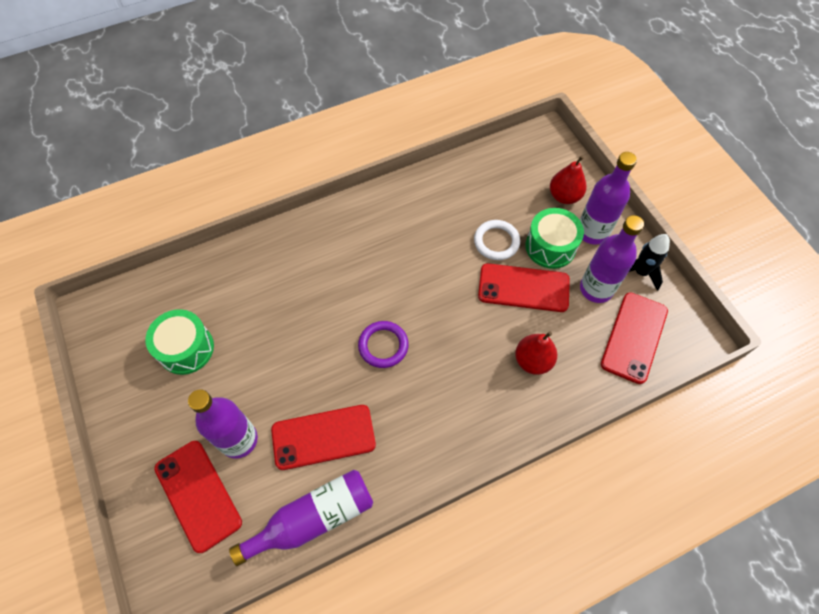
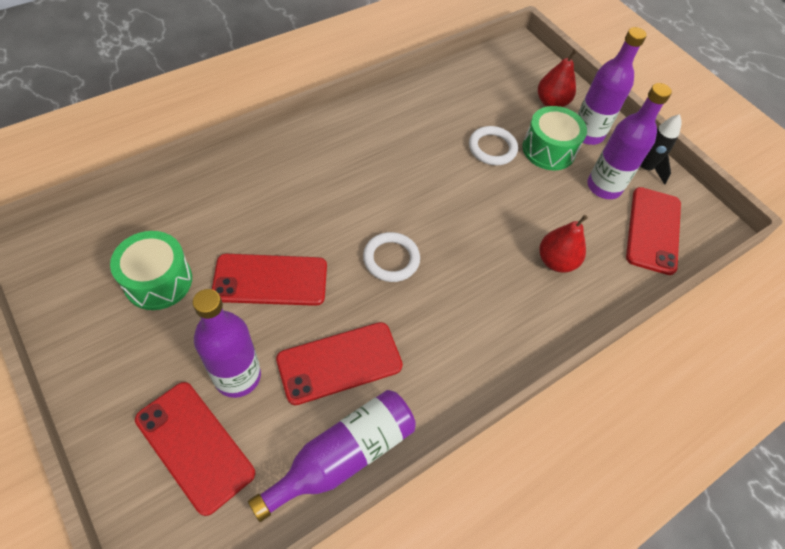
camera: 15 degrees left, 5 degrees down
purple ring [358,321,409,368] -> white ring [363,232,420,282]
red phone [478,263,570,312] -> red phone moved to [212,254,327,306]

